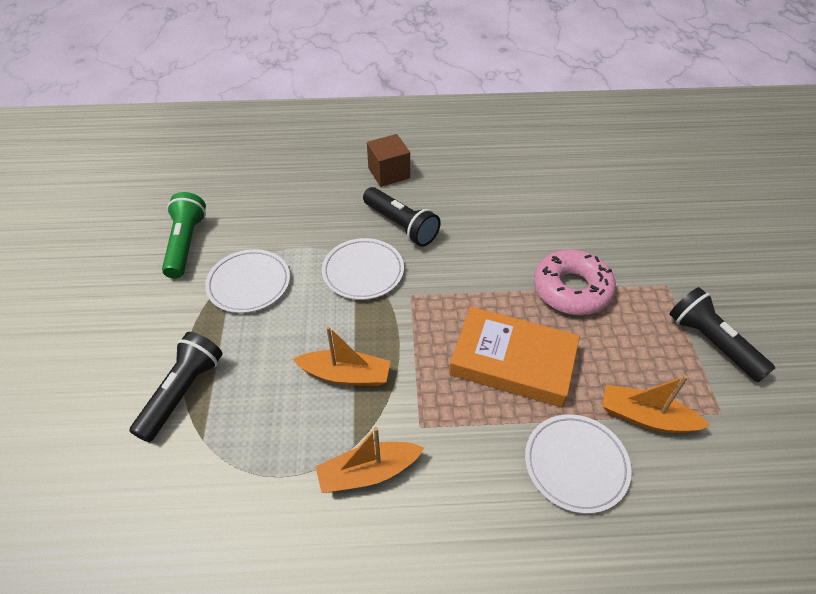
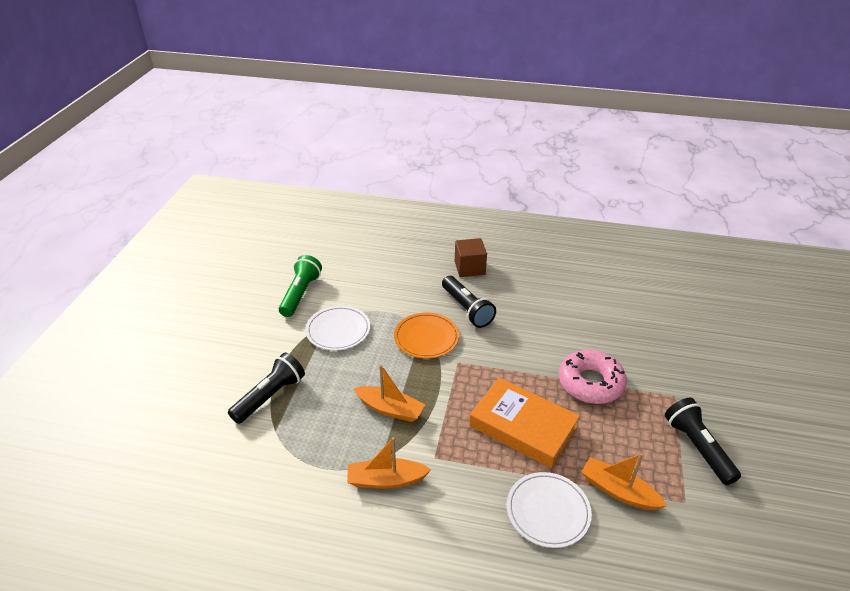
camera: 15 degrees right, 10 degrees down
white plate [322,238,404,300] -> orange plate [394,313,459,359]

